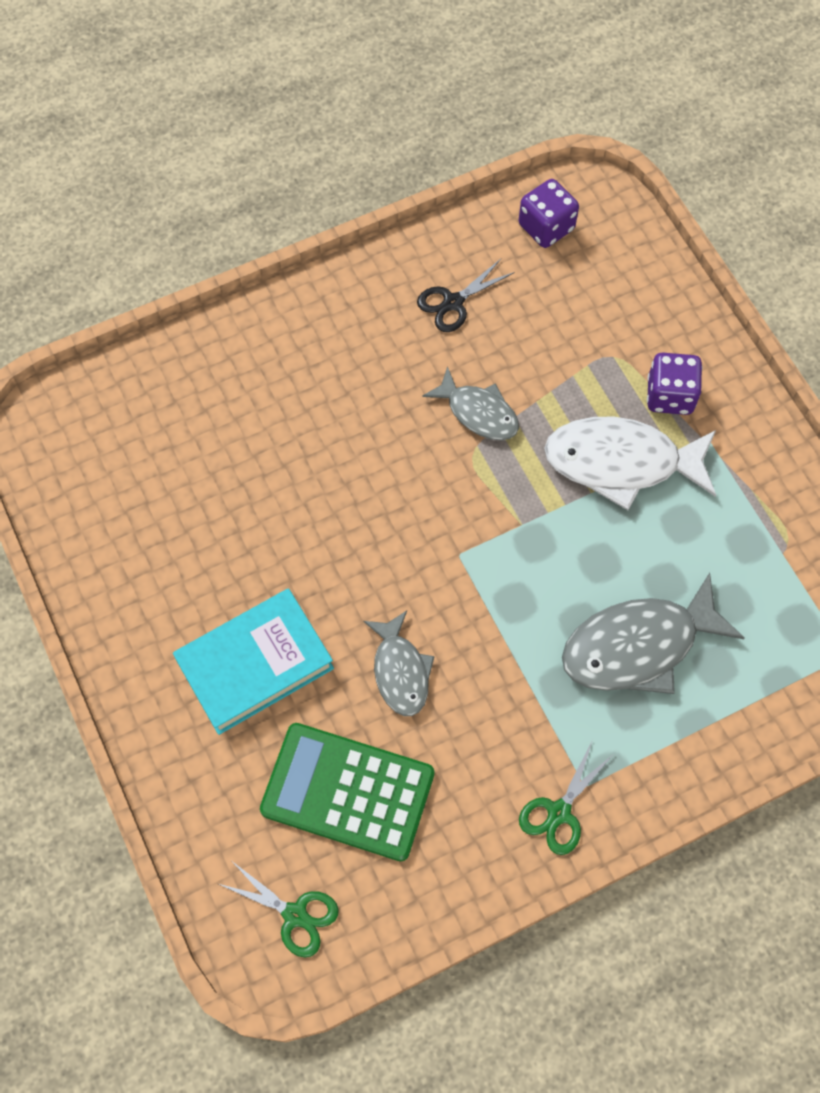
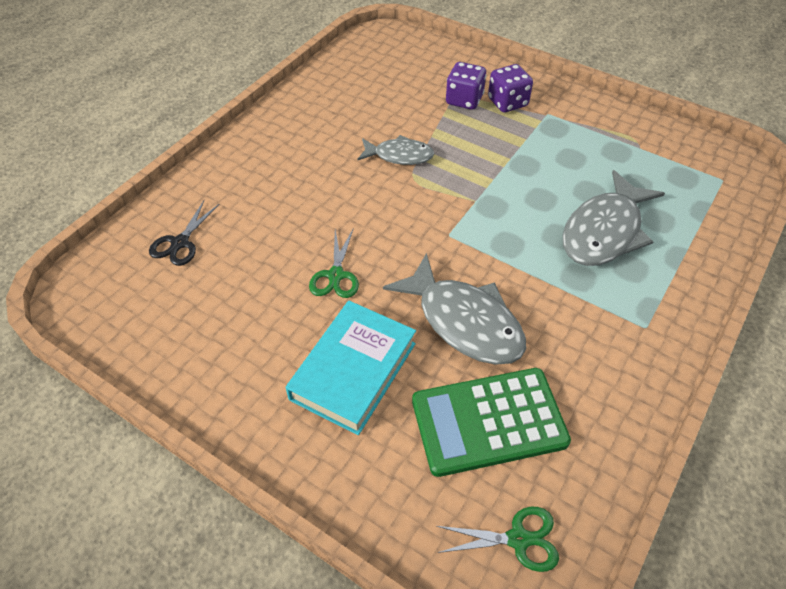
camera: 30 degrees left, 15 degrees down
grey fish [363,611,435,716] -> grey fish [383,253,526,365], size x1.68
black scissors [417,259,515,332] -> black scissors moved to [149,201,219,266]
purple dice [519,179,579,248] -> purple dice moved to [446,62,486,110]
green scissors [519,742,613,855] -> green scissors moved to [309,230,359,298]
white fish [544,417,716,510] -> none

